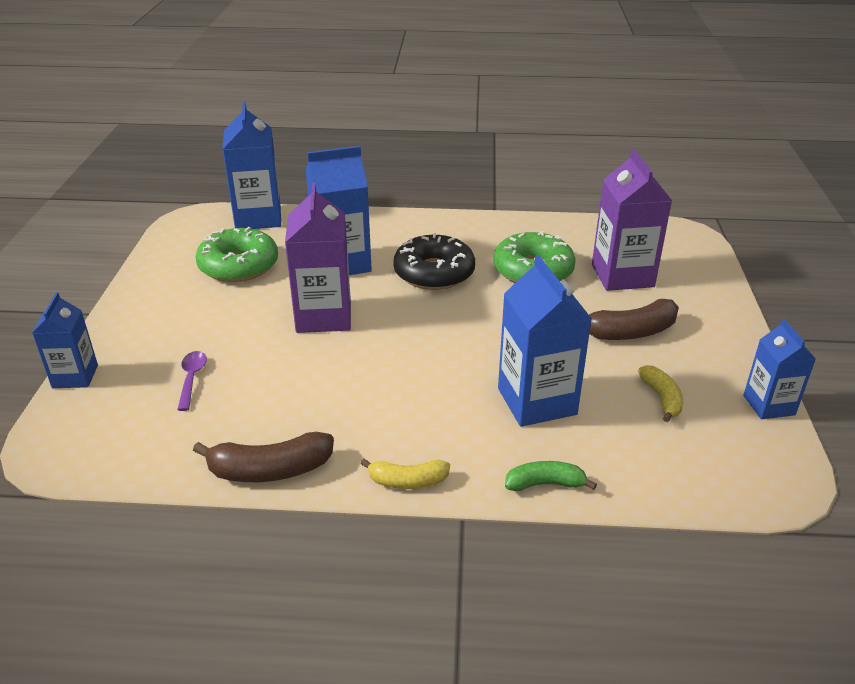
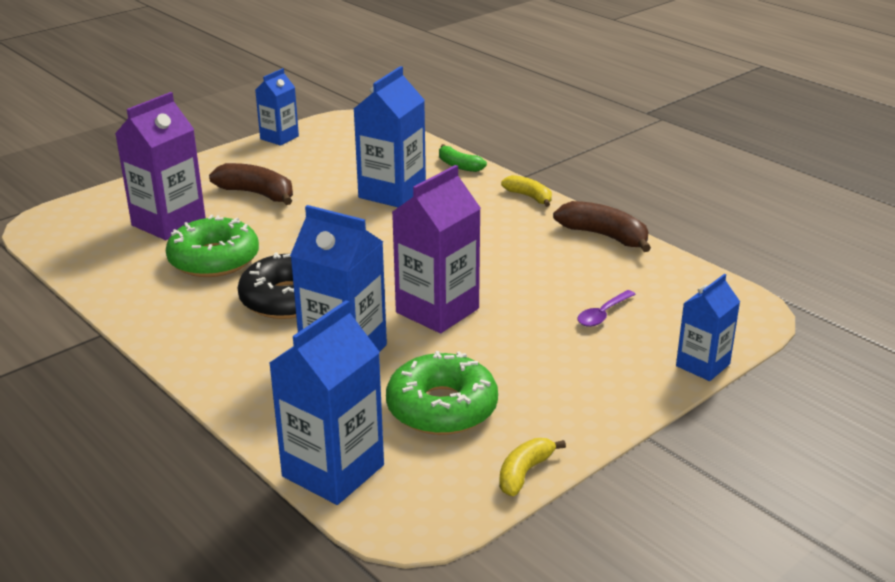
camera: 135 degrees left, 5 degrees down
yellow banana [638,365,683,422] -> yellow banana moved to [499,438,566,496]

